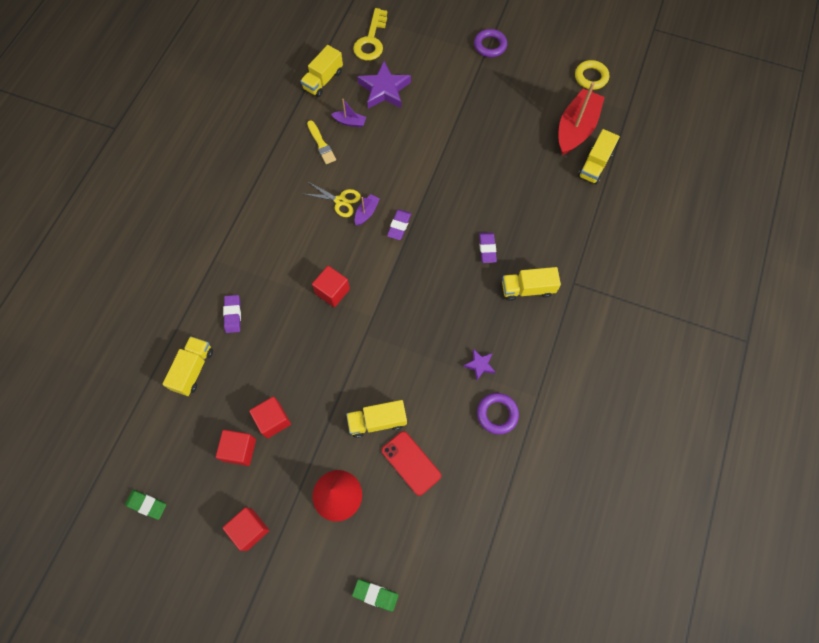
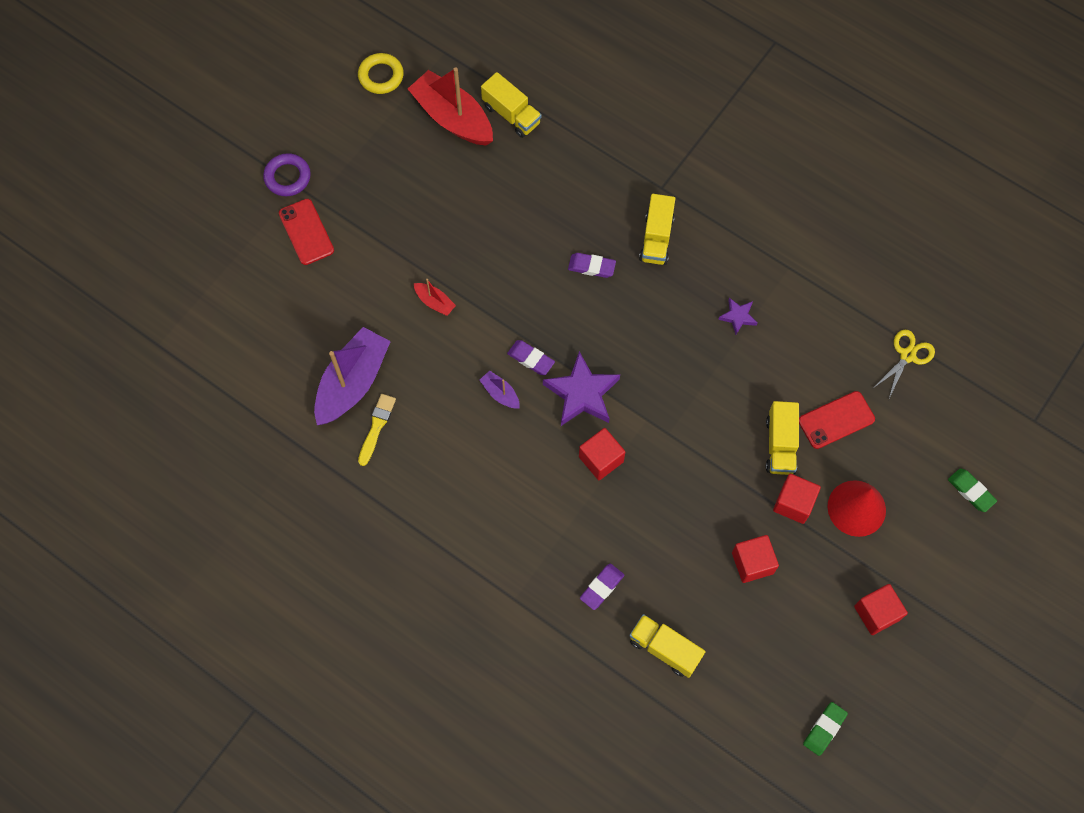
camera: 75 degrees left, 0 degrees up
red cube [216,430,256,466] -> red cube moved to [773,474,821,524]
purple eraser [223,295,241,333] -> purple eraser turned 60 degrees counterclockwise [580,563,624,610]
yellow truck [301,45,343,97] -> none
yellow scissors [304,182,361,217] -> yellow scissors moved to [873,330,935,398]
yellow brush [307,120,336,164] -> yellow brush turned 60 degrees counterclockwise [358,394,396,466]
purple boat [331,99,366,127] -> purple boat [314,327,391,425], size x2.22
green eraser [352,579,399,611] -> green eraser turned 75 degrees counterclockwise [948,468,997,512]
yellow key [353,8,387,61] -> none
purple star [357,61,411,109] -> purple star moved to [543,351,620,426]
purple ring [477,393,519,434] -> none
none -> red phone [279,199,334,265]
none -> red boat [414,279,456,316]

